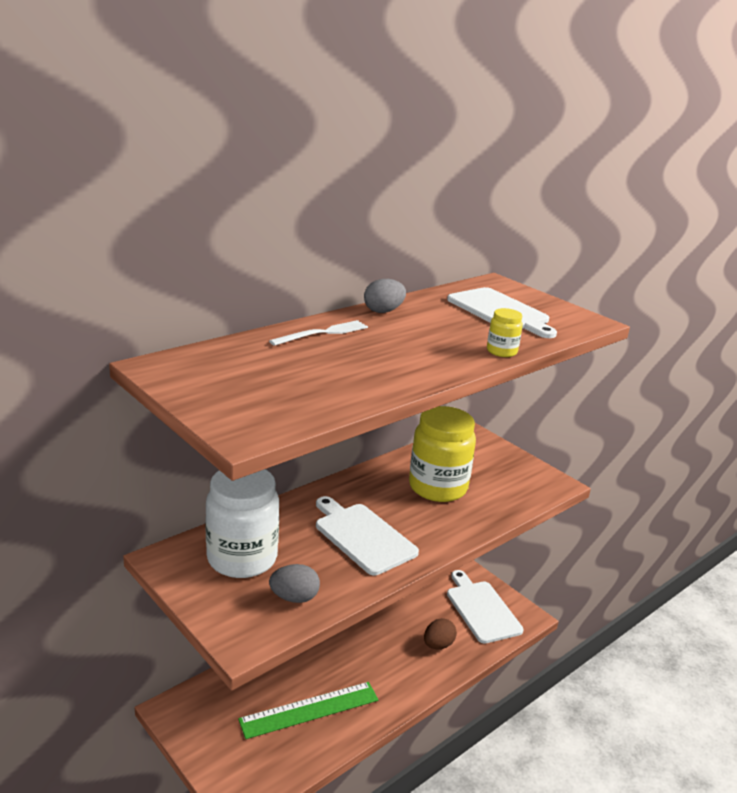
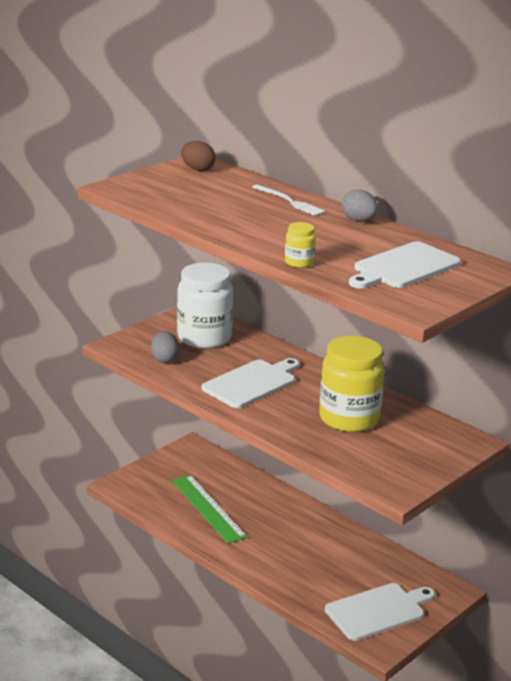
camera: 85 degrees right, 0 degrees up
brown egg [424,618,457,649] -> brown egg moved to [181,141,216,171]

